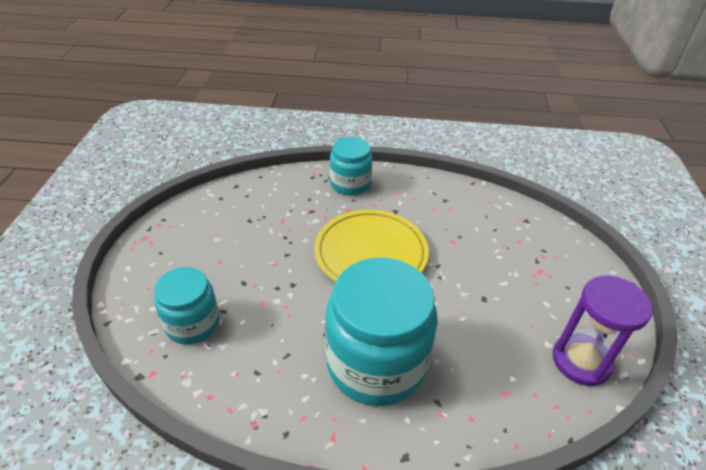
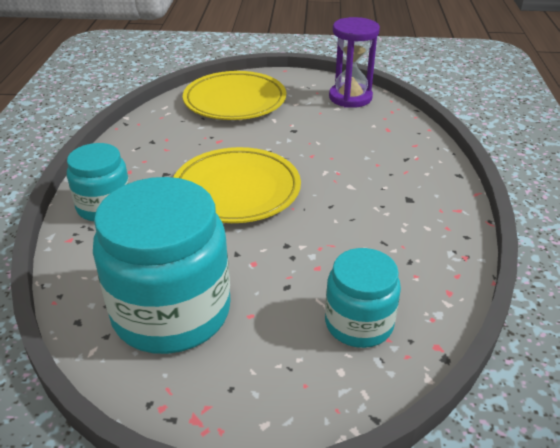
camera: 90 degrees left, 5 degrees down
turquoise jar [325,258,438,406] -> turquoise jar moved to [93,177,231,354]
none -> yellow plate [183,71,286,120]

